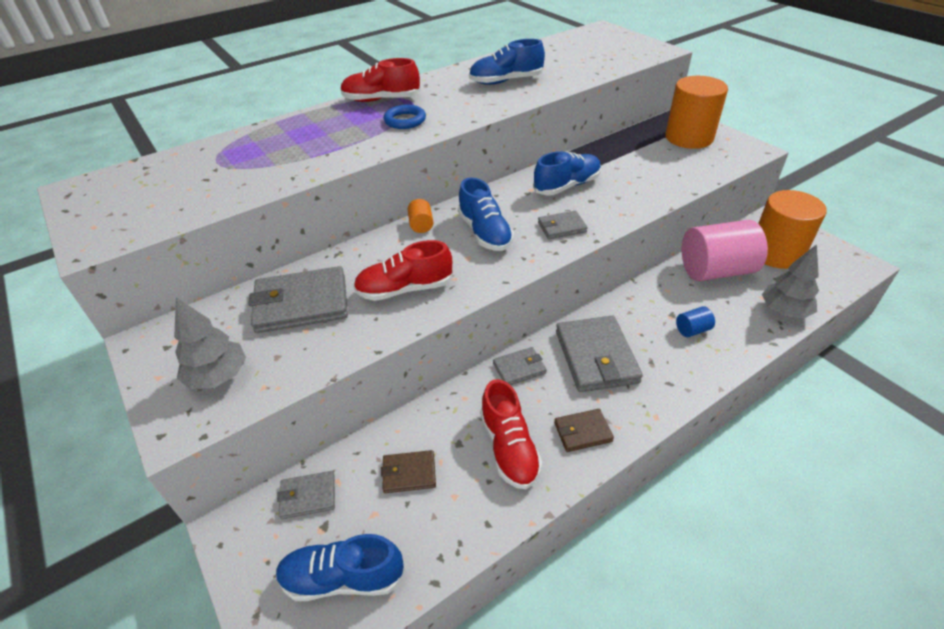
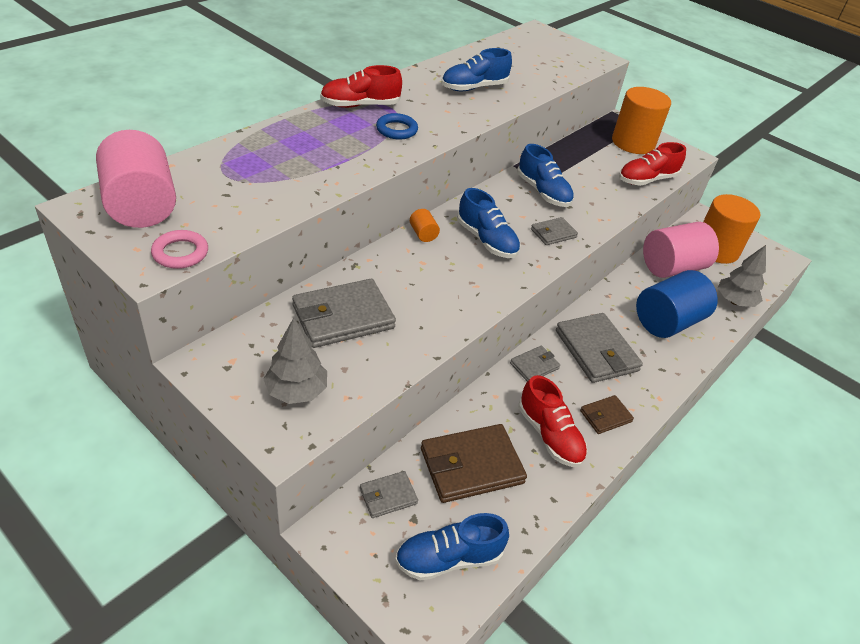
camera: 20 degrees left, 0 degrees up
red shoe [353,240,453,301] -> red shoe moved to [619,142,686,186]
brown wallet [381,450,436,493] -> brown wallet [421,424,527,503], size x1.90
blue shoe [533,151,601,195] -> blue shoe turned 105 degrees clockwise [517,144,574,207]
blue cylinder [676,306,715,337] -> blue cylinder [636,270,718,338], size x2.40
none -> pink cylinder [96,130,176,228]
none -> pink ring [151,230,208,269]

